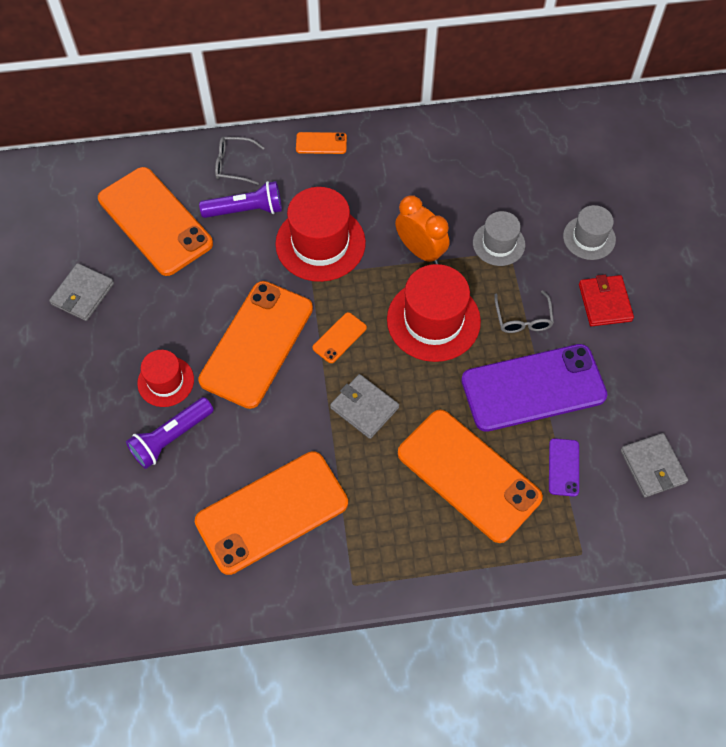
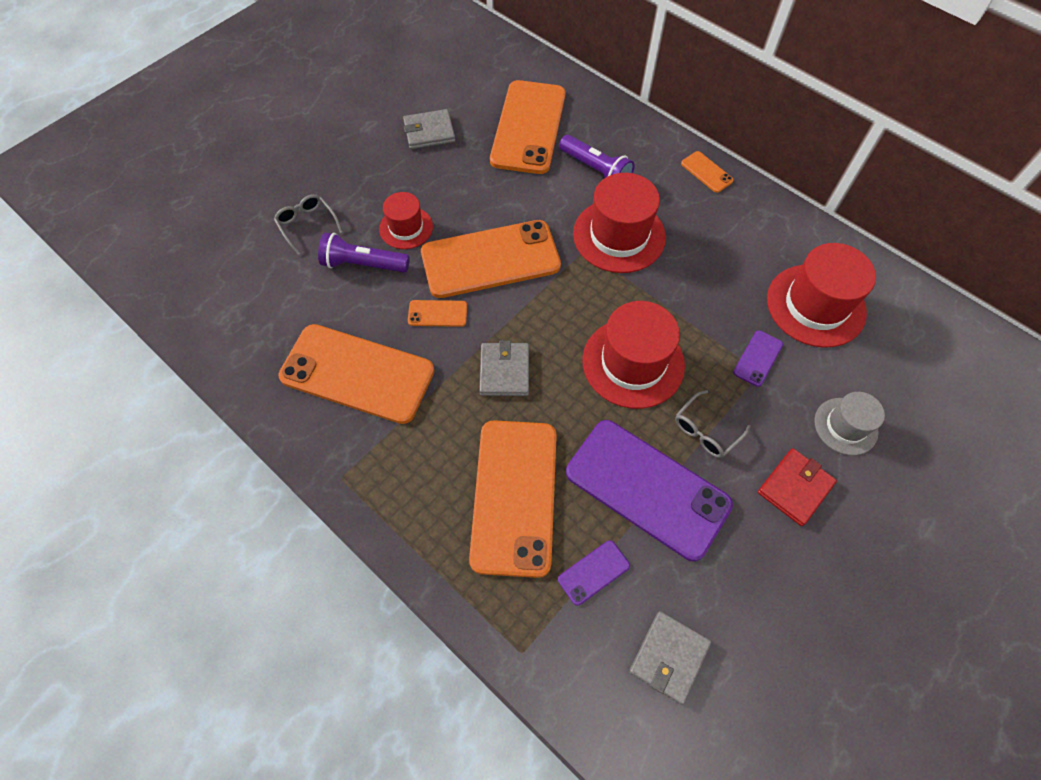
camera: 50 degrees right, 0 degrees up
grey glasses [215,137,264,185] -> grey glasses moved to [274,194,343,255]
orange phone [312,312,367,363] -> orange phone moved to [408,300,467,327]
orange clock [395,195,450,264] -> none
grey hat [473,211,525,266] -> purple phone [733,330,783,387]
none -> red hat [767,243,876,348]

